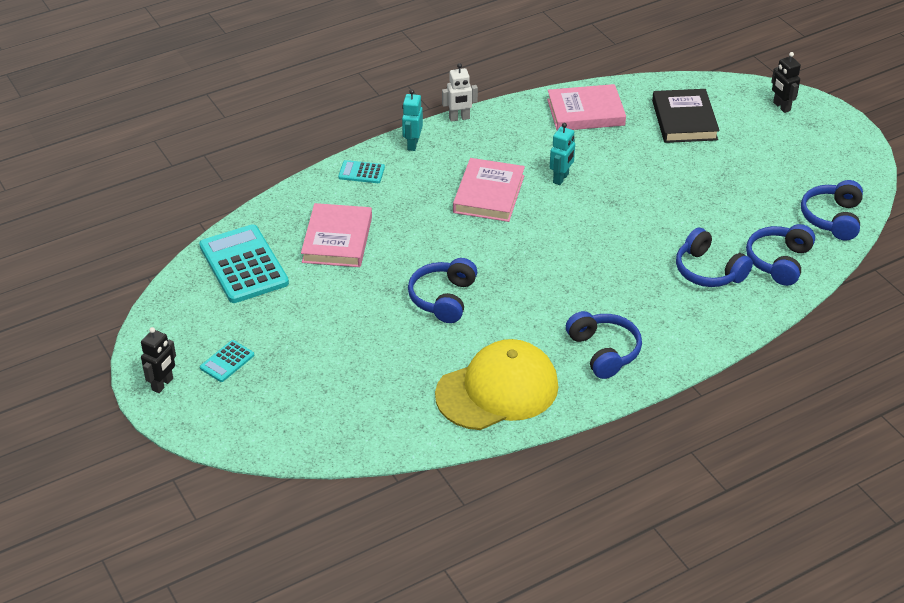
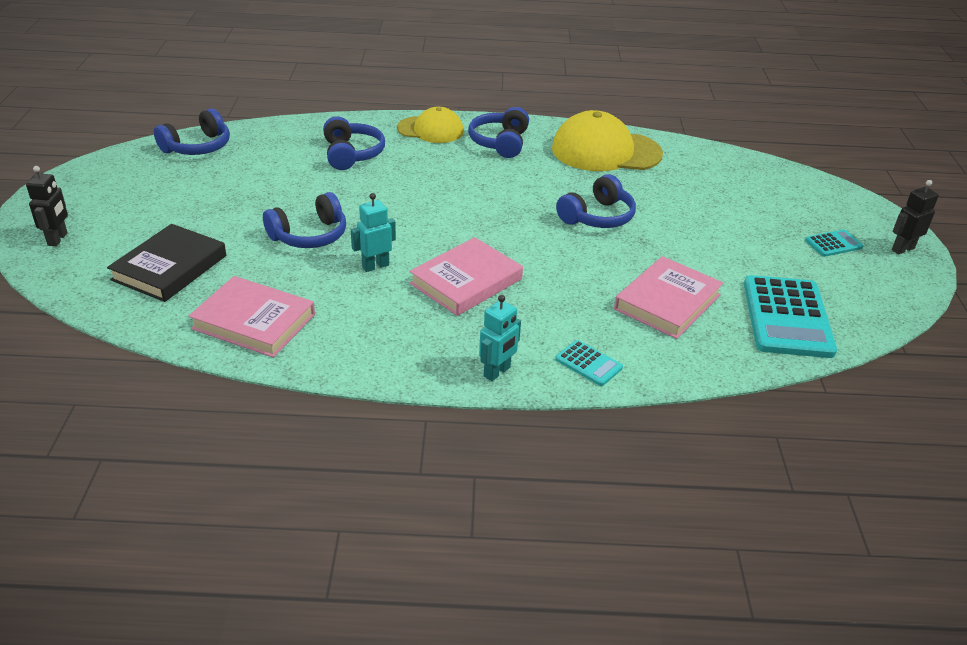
camera: 150 degrees left, 5 degrees down
white robot [442,63,478,122] -> none
blue headphones [746,224,815,286] -> blue headphones moved to [263,192,346,248]
none -> yellow cap [397,107,464,143]

